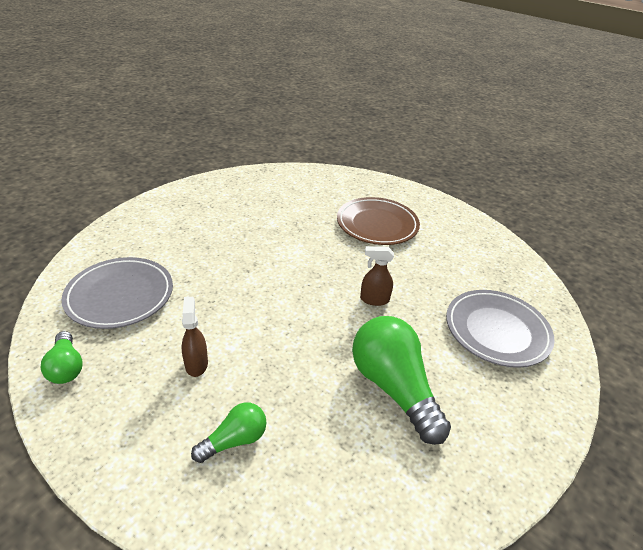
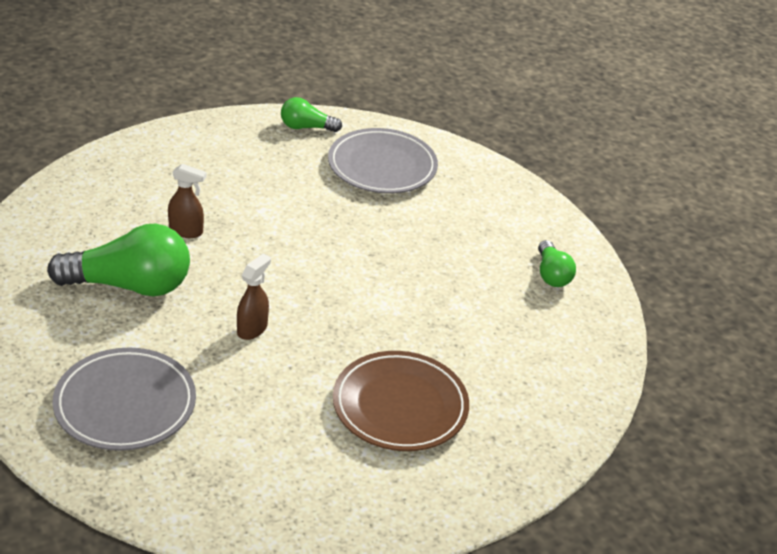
camera: 115 degrees right, 0 degrees up
brown spray bottle [182,297,208,377] -> brown spray bottle moved to [168,164,206,238]
green light bulb [191,402,266,463] -> green light bulb moved to [538,240,576,287]

